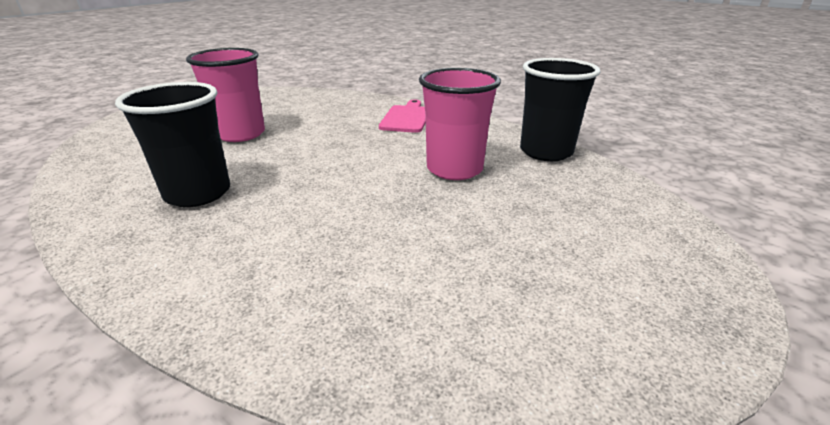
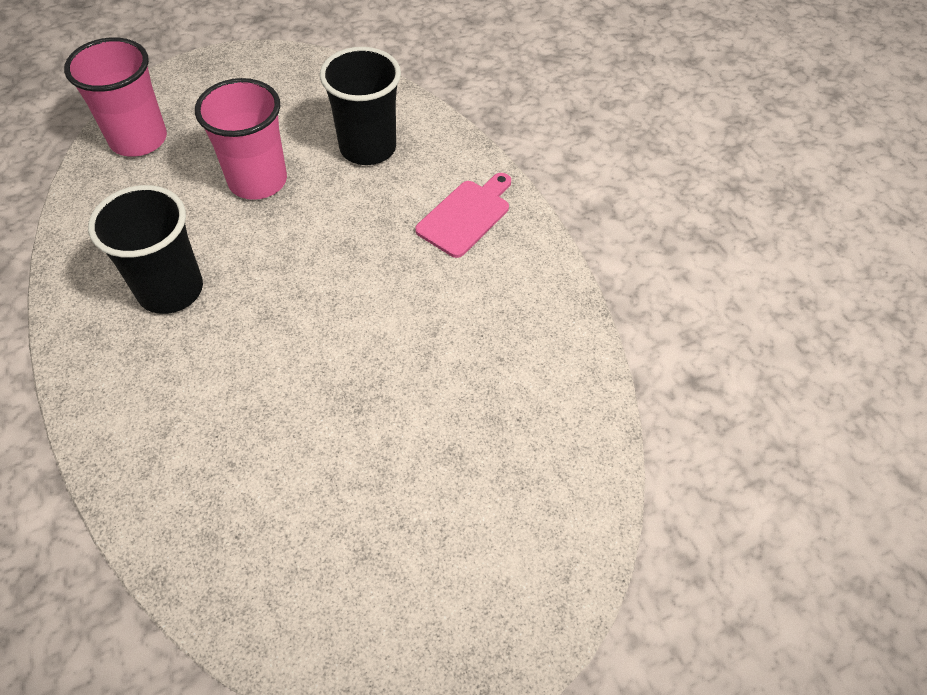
camera: 25 degrees right, 25 degrees up
pink cup [419,68,501,180] -> pink cup moved to [64,37,167,157]
black cup [520,58,600,161] -> black cup moved to [320,47,401,165]

